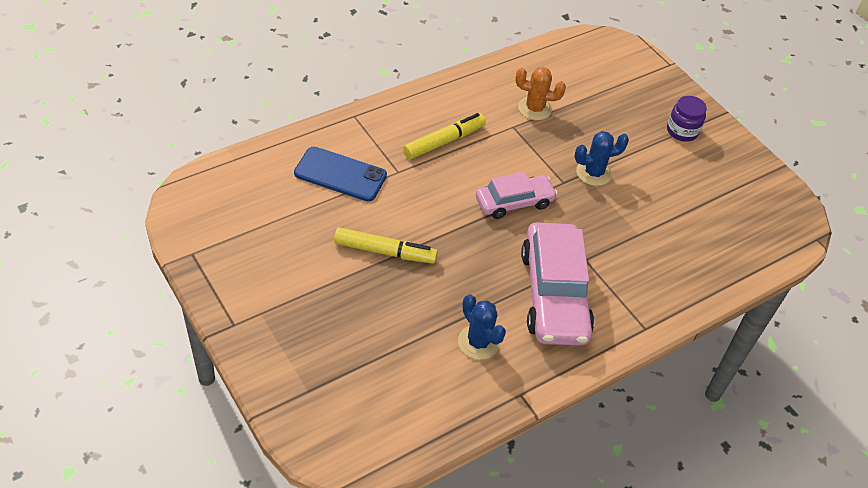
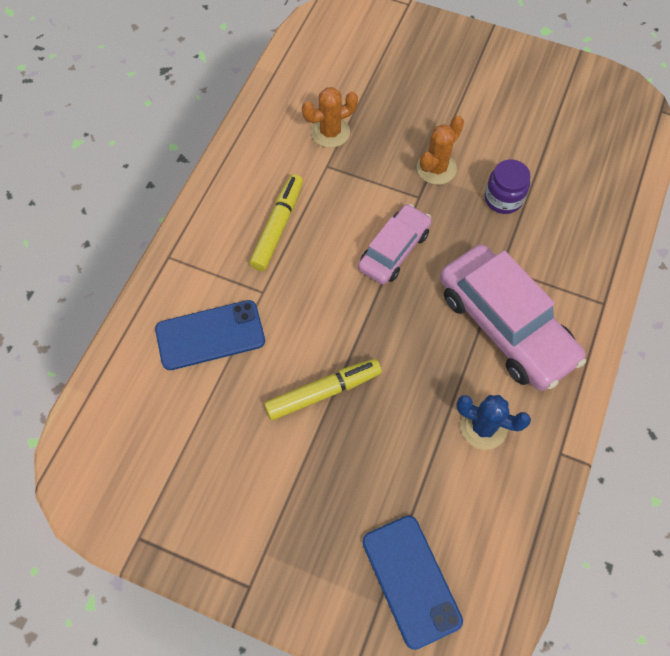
camera: 30 degrees left, 15 degrees up
blue cactus [575,131,629,186] -> orange cactus [417,116,464,185]
purple jar [667,96,707,142] -> purple jar moved to [485,159,530,214]
none -> blue phone [362,515,463,650]

